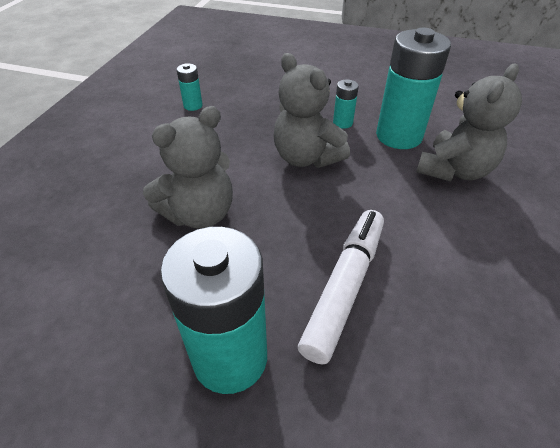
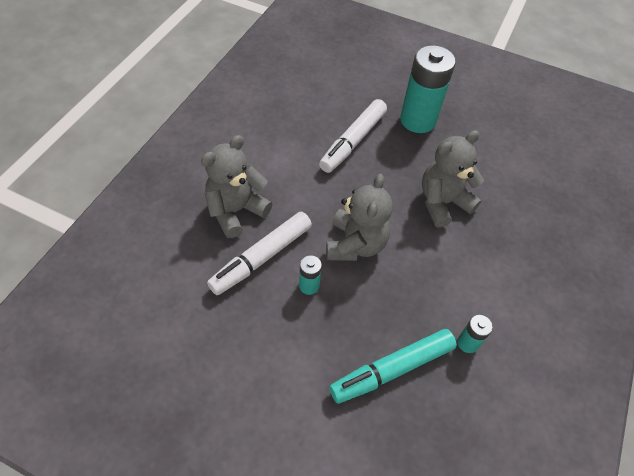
camera: 175 degrees left, 10 degrees up
grey teddy bear [274,53,350,168] -> grey teddy bear turned 45 degrees clockwise [326,174,393,261]
turquoise battery [376,28,451,149] -> white marker [207,212,312,295]
none -> turquoise marker [329,329,457,404]

